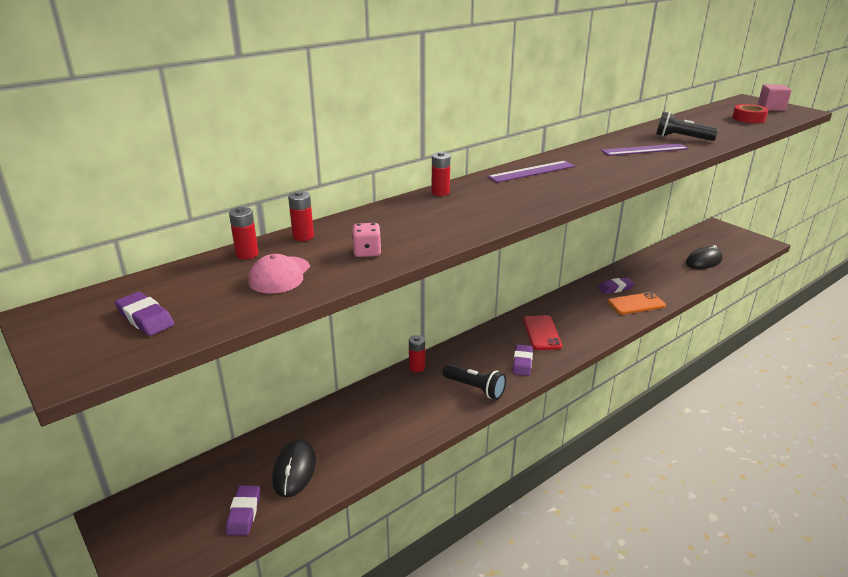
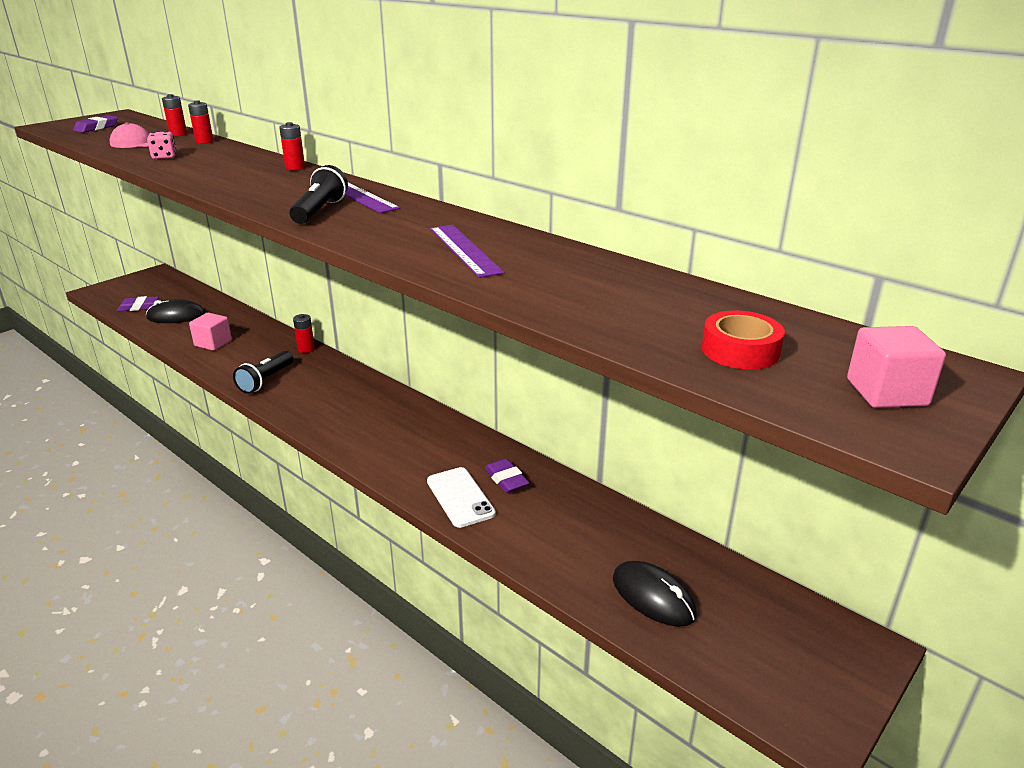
camera: 80 degrees right, 0 degrees up
purple eraser [513,345,533,376] -> none
red phone [523,315,562,350] -> none
orange phone [607,292,666,315] -> white phone [427,467,496,528]
black flashlight [656,111,718,141] -> black flashlight moved to [289,165,348,224]
none -> pink cube [189,313,232,351]

